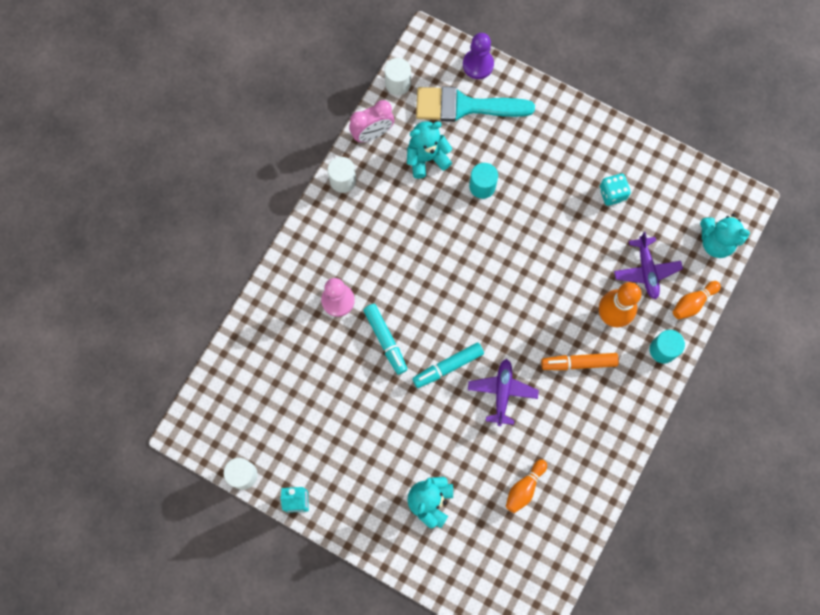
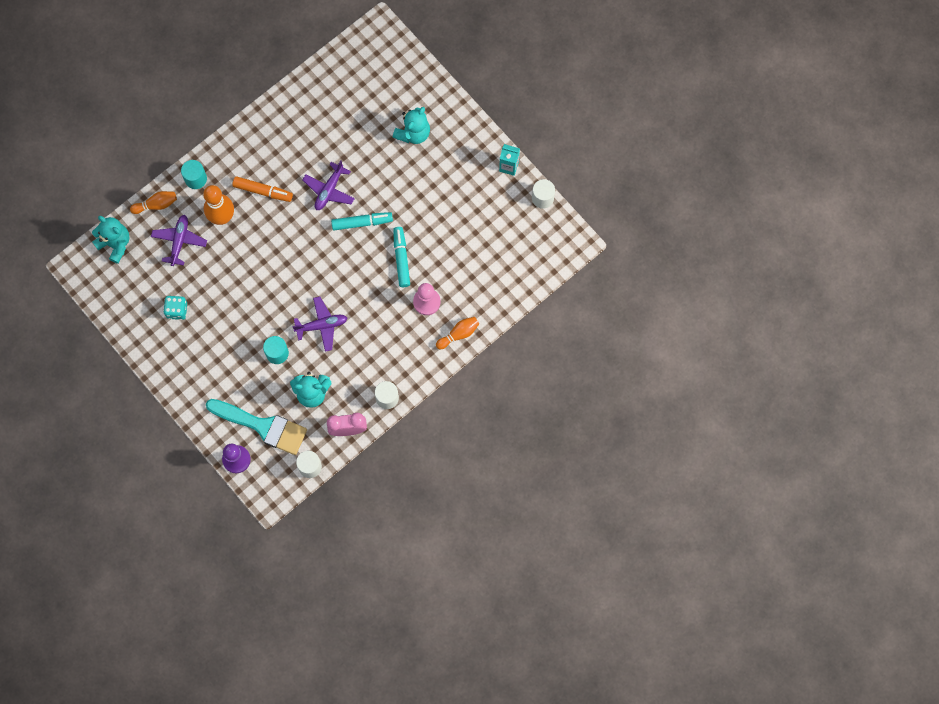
camera: 160 degrees left, 0 degrees up
orange bowling pin [506,459,547,513] -> orange bowling pin moved to [436,317,479,349]
none -> purple plane [292,297,347,352]

